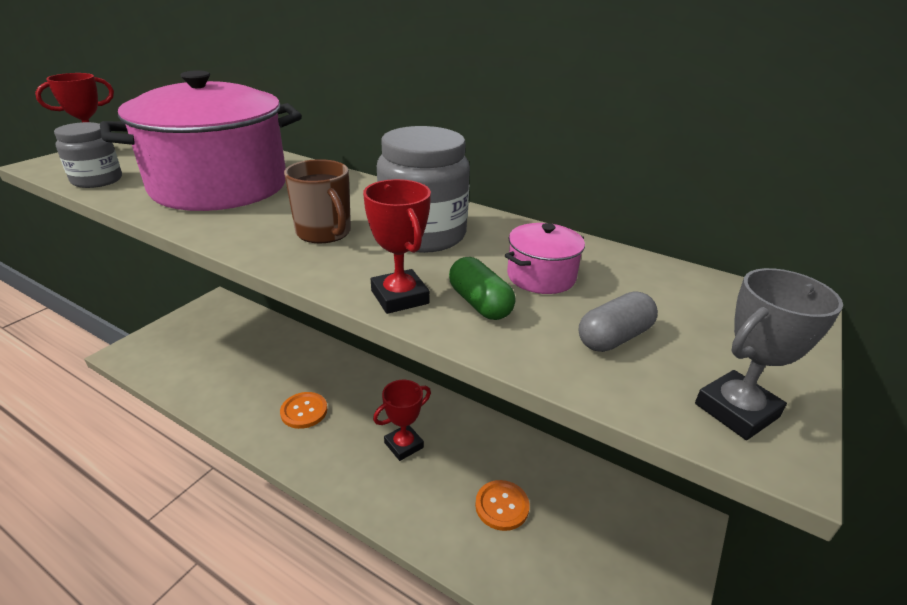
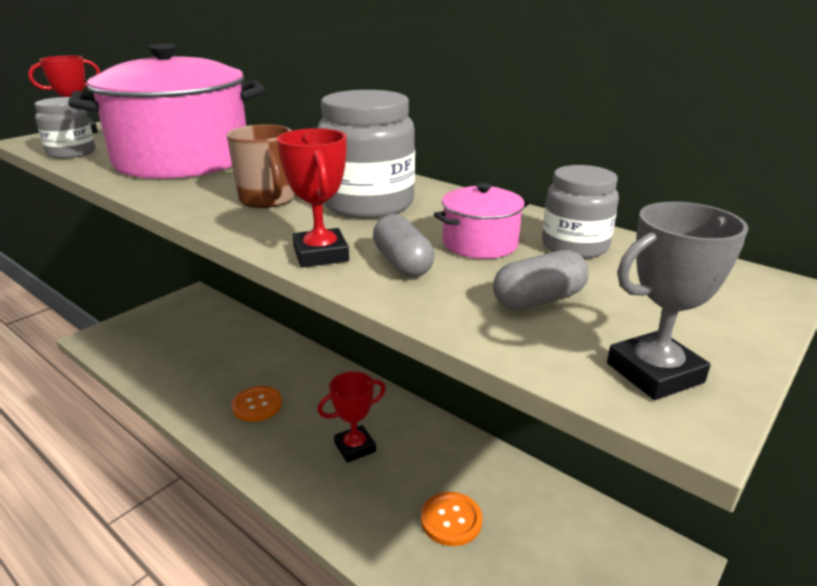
camera: 10 degrees right, 5 degrees down
green capsule [449,257,516,320] -> grey capsule [373,214,435,277]
none -> grey jar [542,165,619,259]

